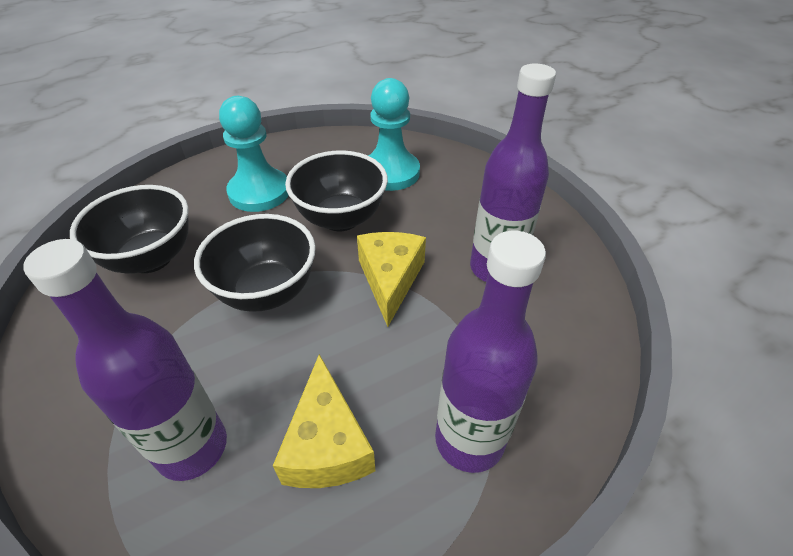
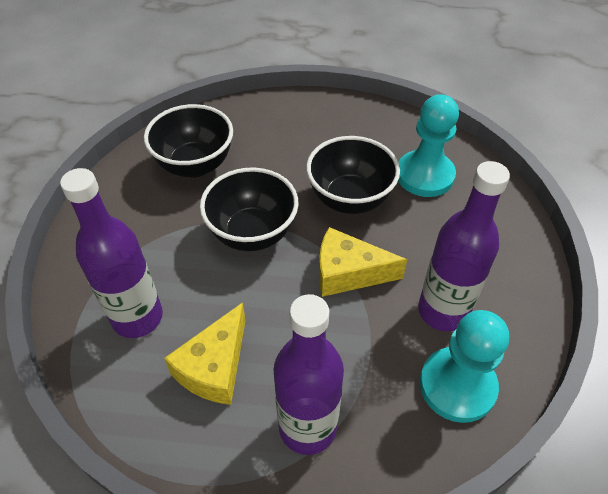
camera: 35 degrees right, 5 degrees up
turquoise pawn [219,96,289,212] -> turquoise pawn moved to [420,310,509,423]
yellow cheese [357,232,426,327] -> yellow cheese turned 120 degrees counterclockwise [319,227,407,297]

